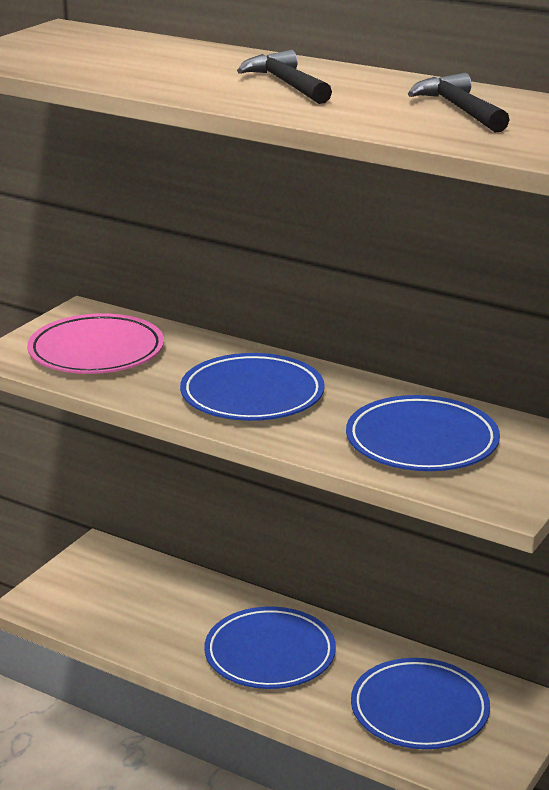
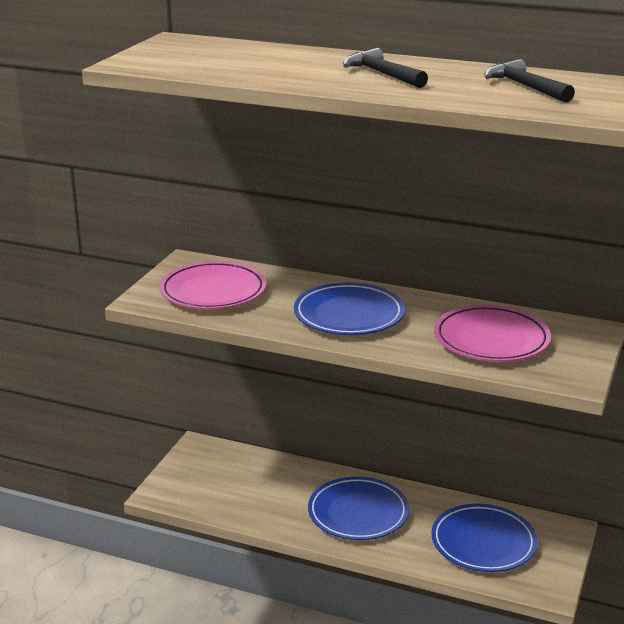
camera: 10 degrees left, 0 degrees up
blue plate [346,395,500,471] -> pink plate [434,305,551,362]

